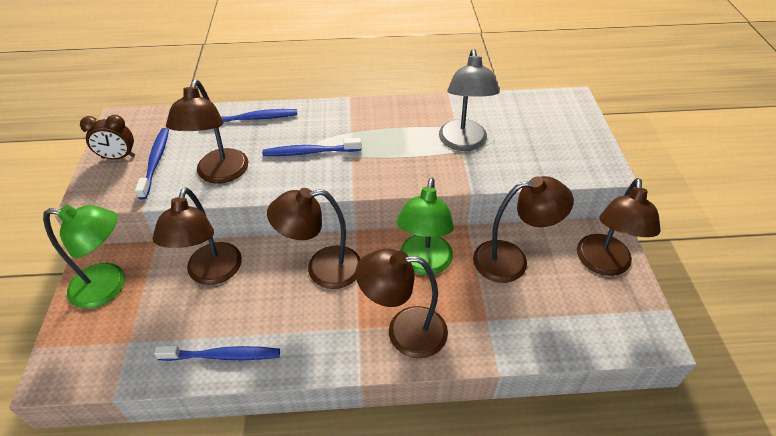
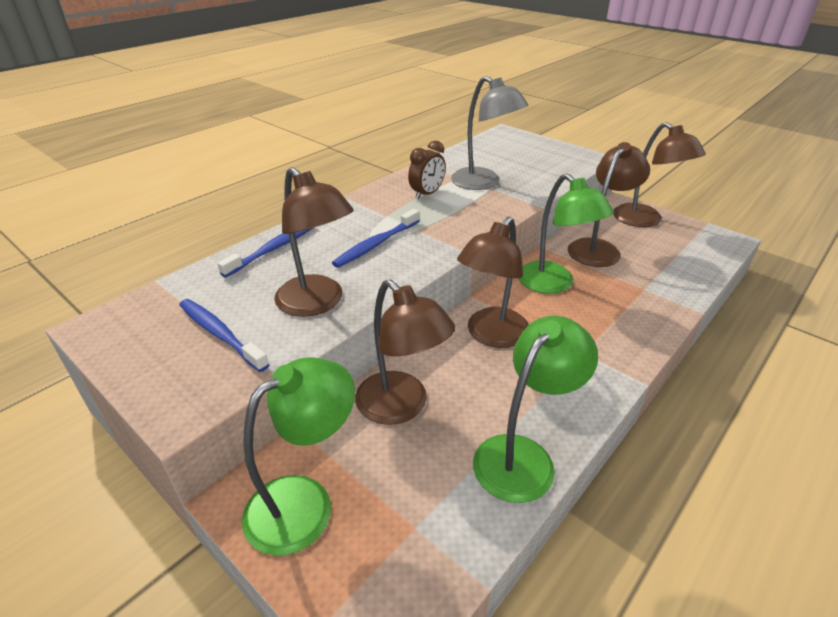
camera: 45 degrees left, 10 degrees down
brown clock [80,115,135,159] -> brown clock moved to [408,141,446,199]
blue toothbrush [154,346,280,361] -> green lamp [473,316,598,503]
brown lamp [356,248,448,358] -> none

